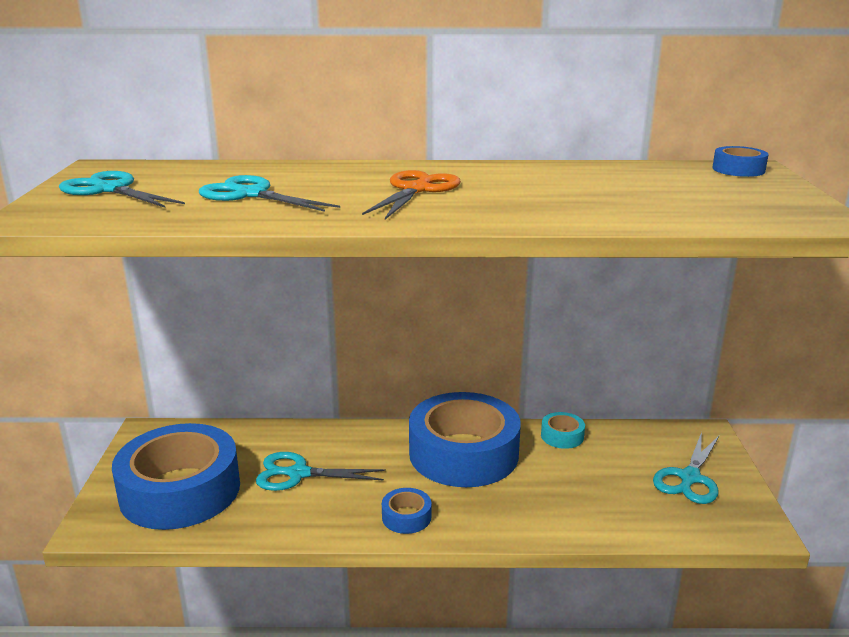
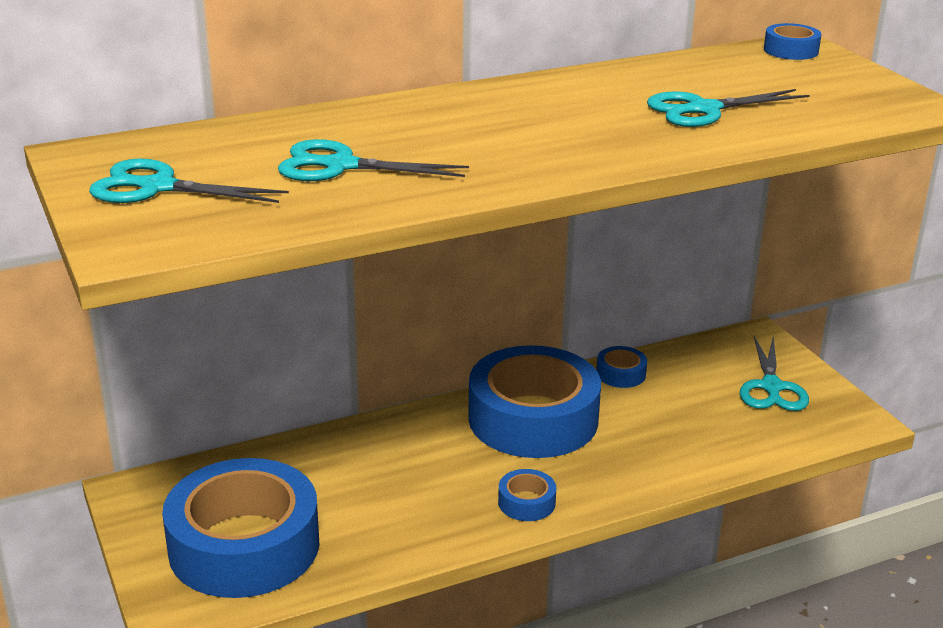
camera: 25 degrees left, 5 degrees up
turquoise scissors [256,452,386,491] -> turquoise scissors moved to [647,89,810,127]
orange scissors [362,170,461,220] -> none
turquoise tape [541,412,585,449] -> blue tape [596,346,647,388]

